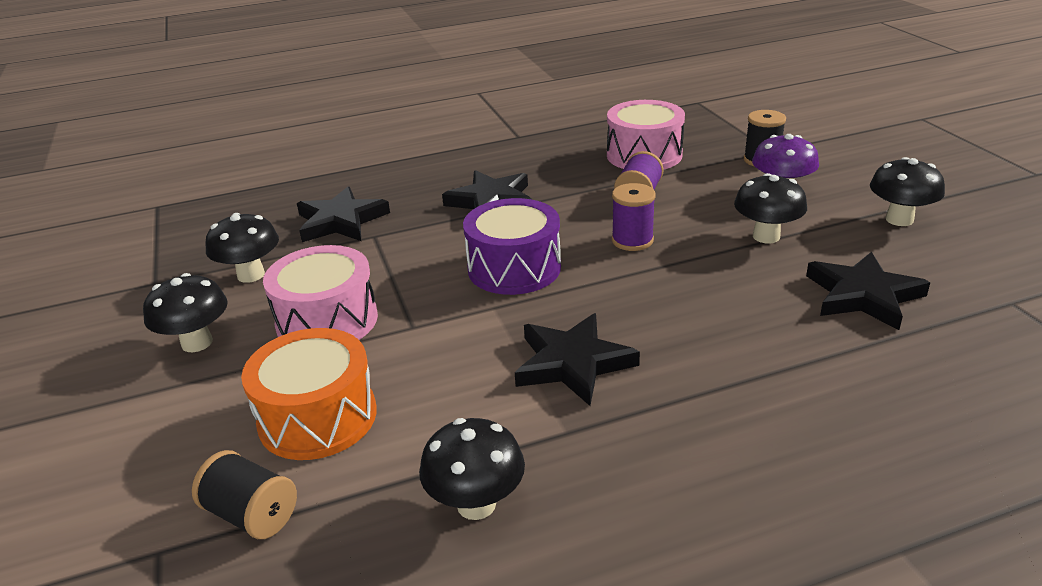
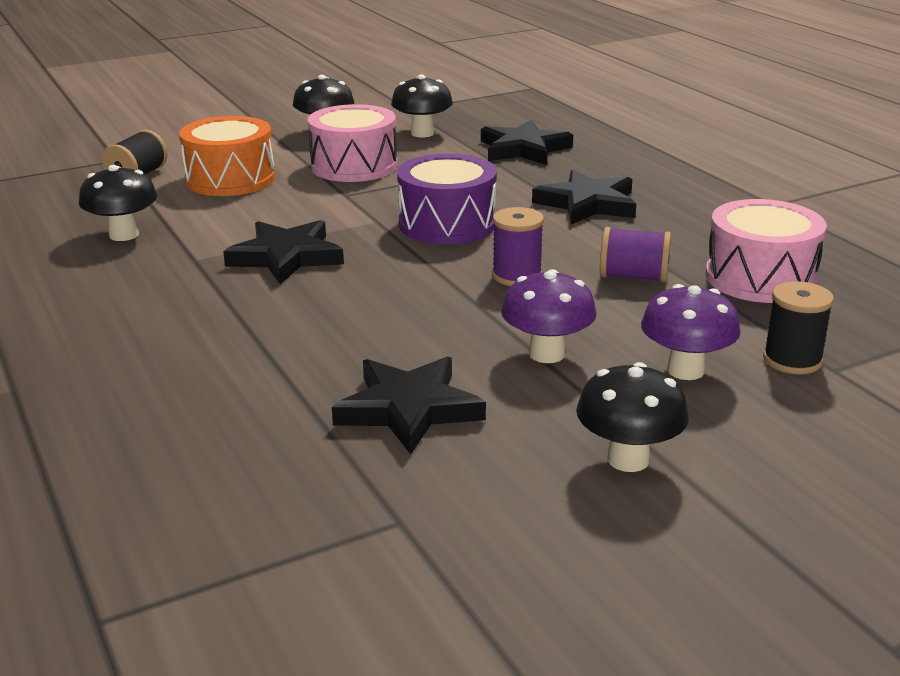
camera: 80 degrees right, 5 degrees down
black mushroom [734,173,807,243] -> purple mushroom [501,269,597,363]

